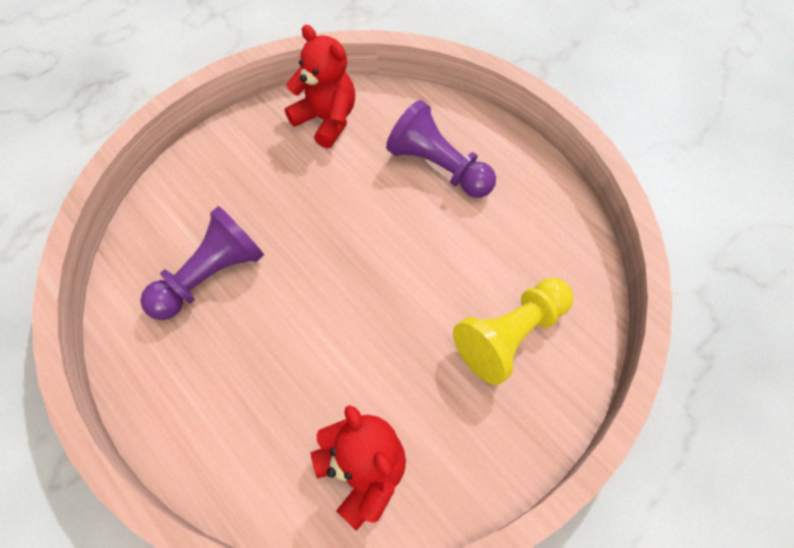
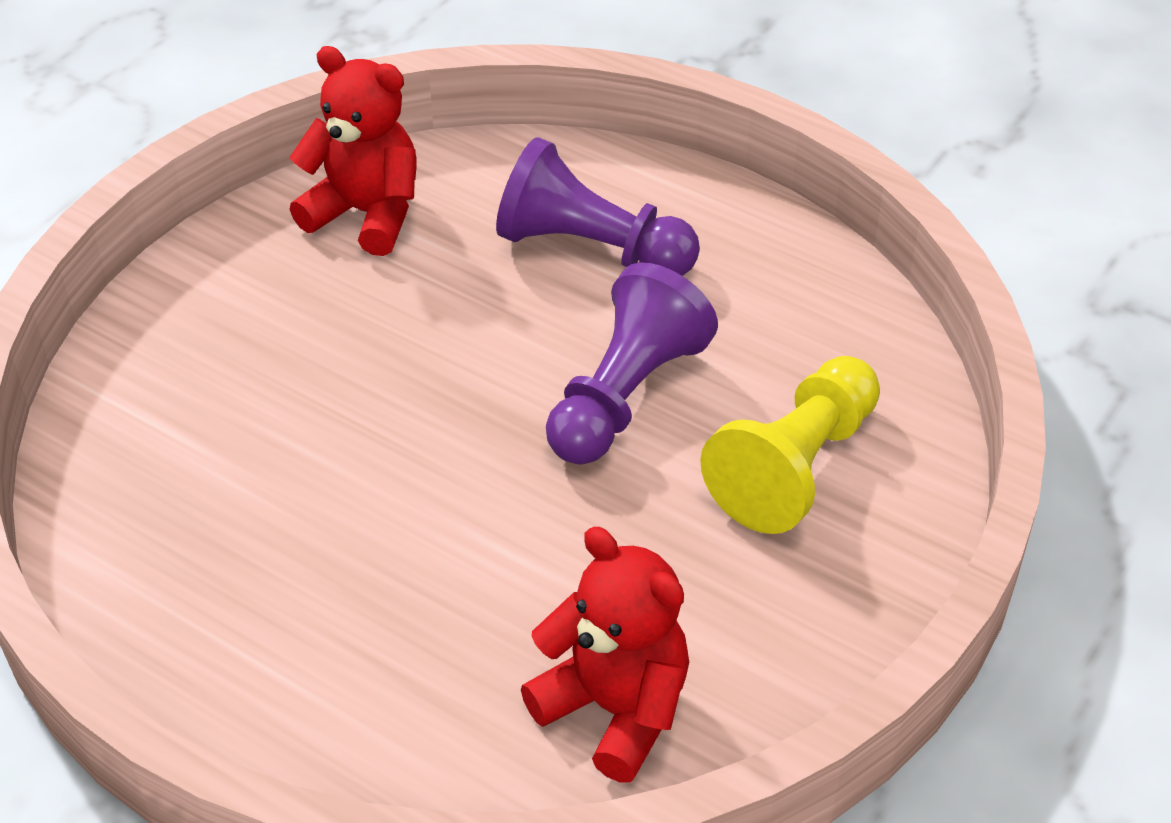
camera: 15 degrees left, 15 degrees down
purple pawn [140,206,264,320] -> purple pawn moved to [546,262,718,465]

